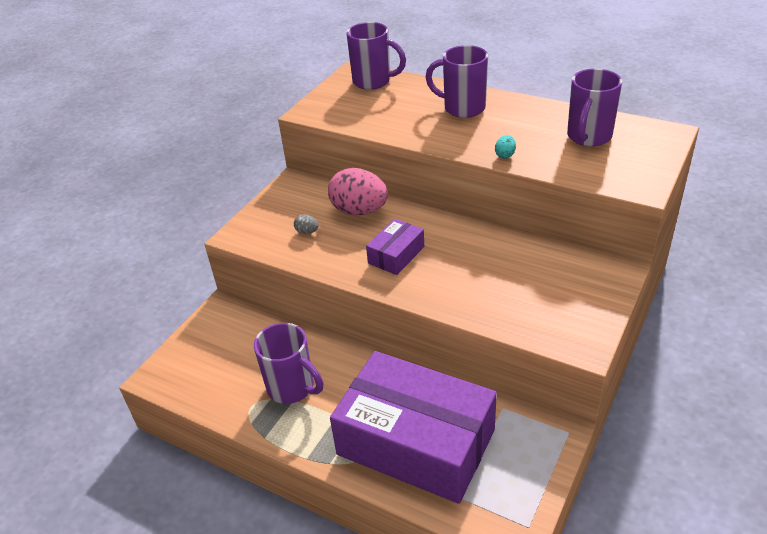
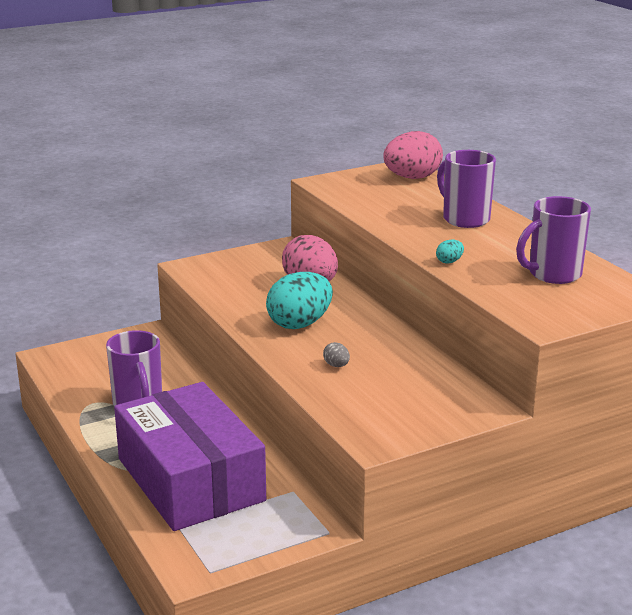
camera: 30 degrees right, 15 degrees down
grey egg [294,214,319,234] -> grey egg moved to [323,342,350,367]
purple mug [346,22,406,90] -> pink egg [383,131,443,179]
purple box [366,219,424,275] -> turquoise egg [266,272,333,329]

